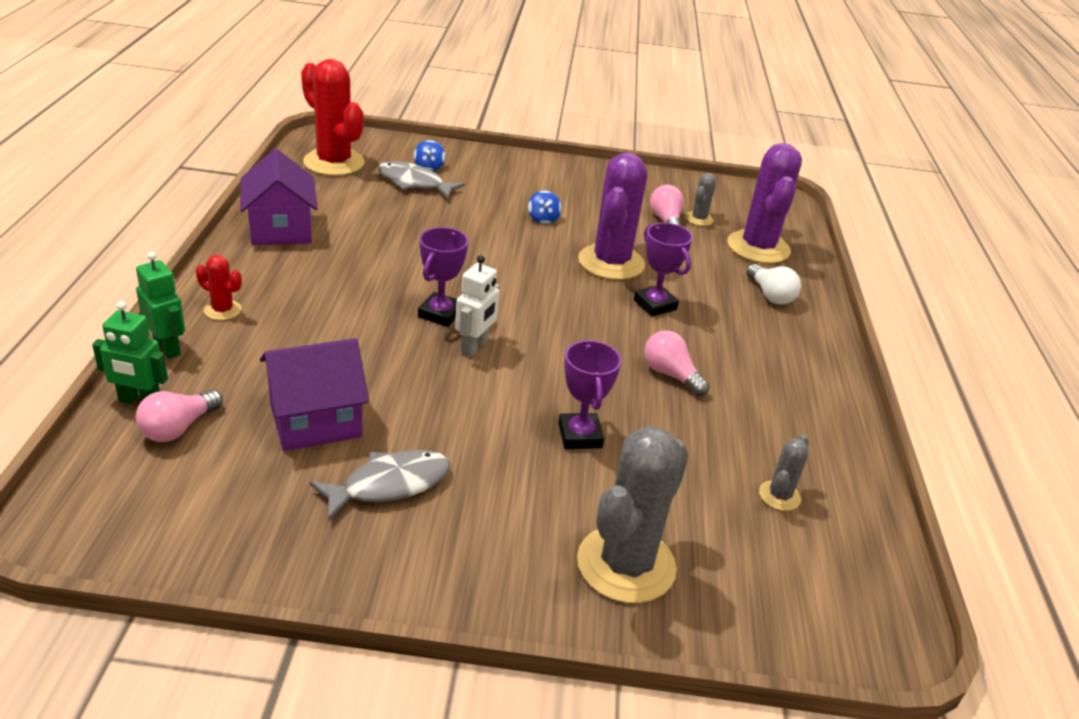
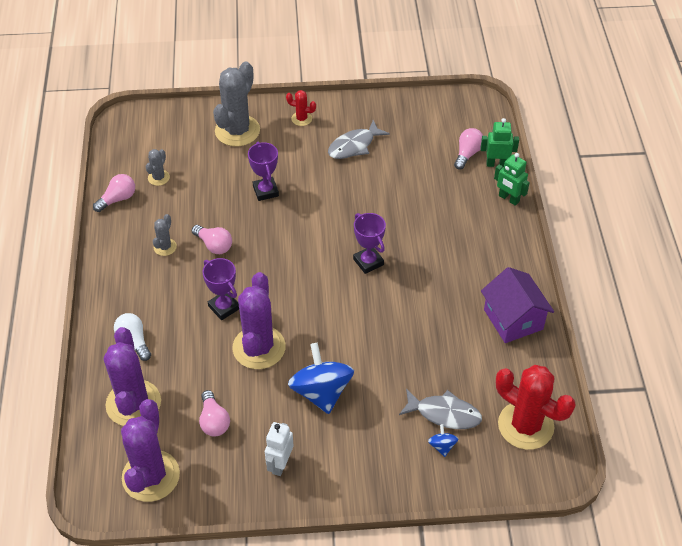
camera: 175 degrees right, 15 degrees up
red cactus [196,255,242,320] -> red cactus moved to [286,90,316,126]
purple house [260,338,369,451] -> none
purple trophy [418,227,468,327] -> purple trophy turned 45 degrees counterclockwise [353,213,386,274]
white robot [455,255,499,356] -> white robot moved to [265,422,293,476]
blue spinning top [528,190,562,224] -> blue spinning top [288,343,354,414], size x2.28
grey cactus [685,173,716,226] -> grey cactus moved to [153,214,177,256]
none -> pink light bulb [93,174,135,212]
none -> purple cactus [121,399,180,502]

